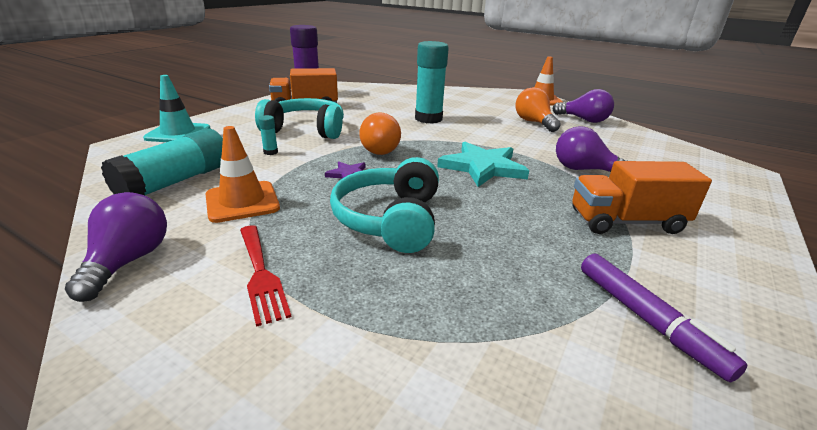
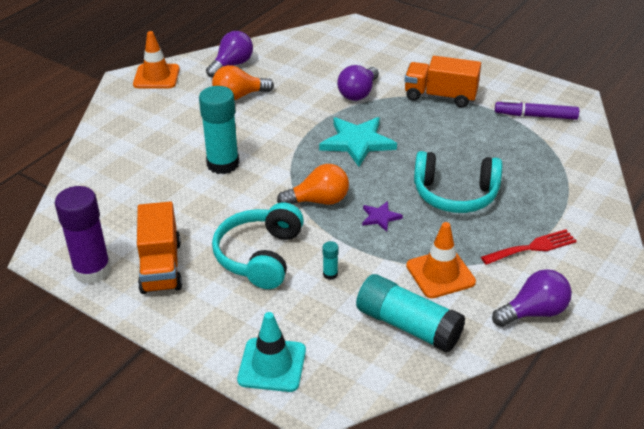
camera: 85 degrees left, 10 degrees up
purple light bulb [65,192,167,302] -> purple light bulb turned 150 degrees clockwise [492,269,572,327]
orange truck [572,161,712,234] -> orange truck turned 105 degrees clockwise [404,56,481,108]
purple marker [581,254,747,382] -> purple marker turned 150 degrees counterclockwise [495,99,579,120]

